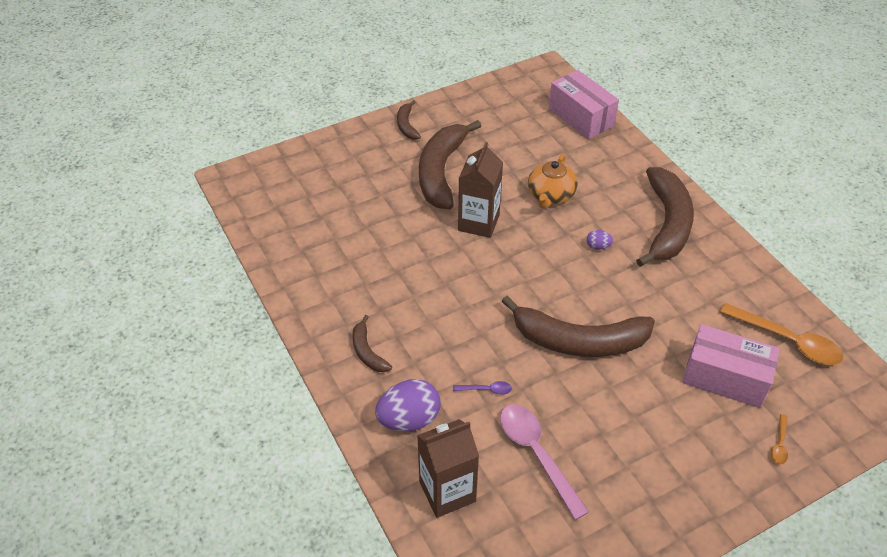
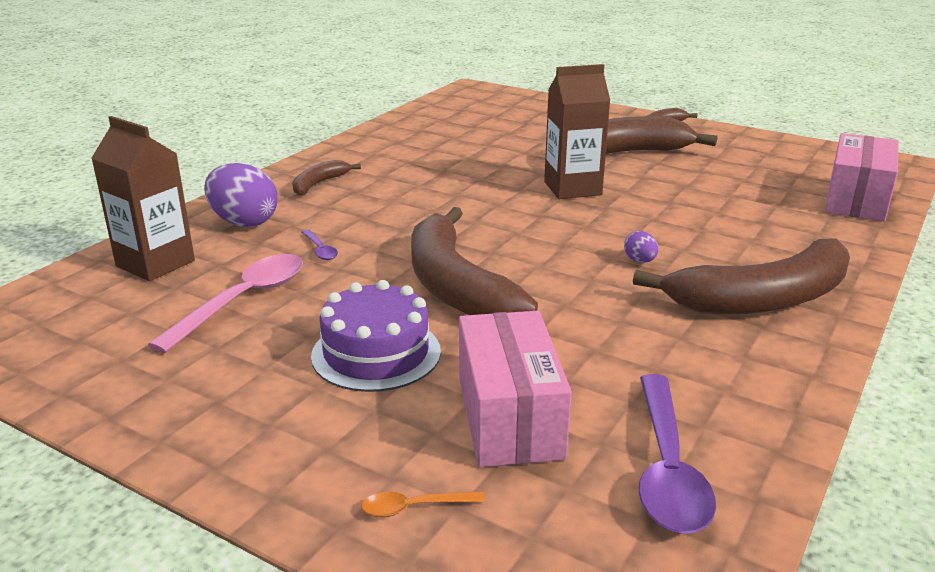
camera: 60 degrees right, 20 degrees down
orange teapot [528,154,578,209] -> none
orange spoon [720,303,844,365] -> purple spoon [639,374,716,534]
none -> purple cake [311,280,441,392]

